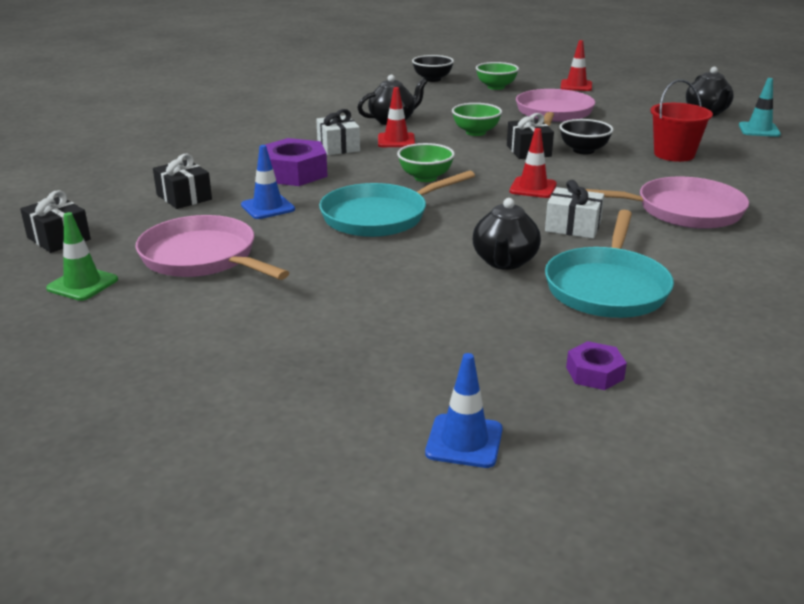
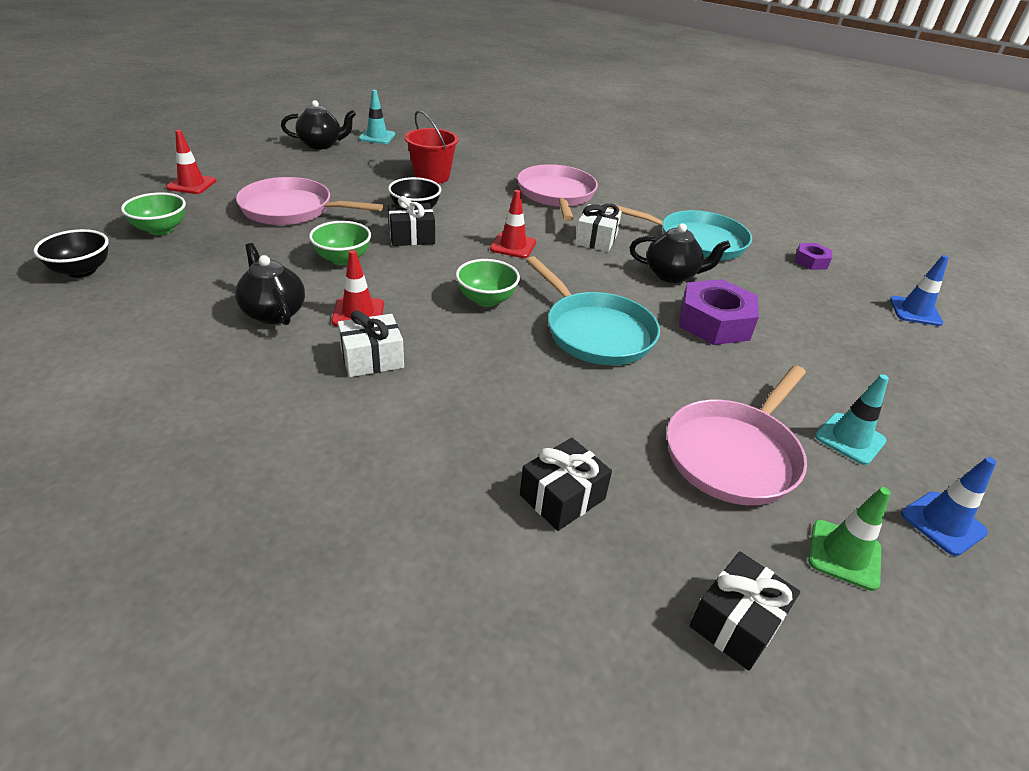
camera: 95 degrees left, 10 degrees up
blue traffic cone [241,145,295,219] -> blue traffic cone moved to [901,457,996,556]
purple nut [259,138,328,186] -> purple nut moved to [679,279,759,345]
none -> turquoise traffic cone [815,374,889,465]

